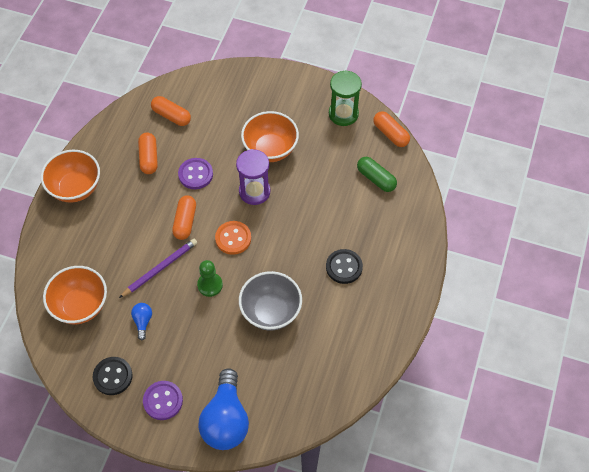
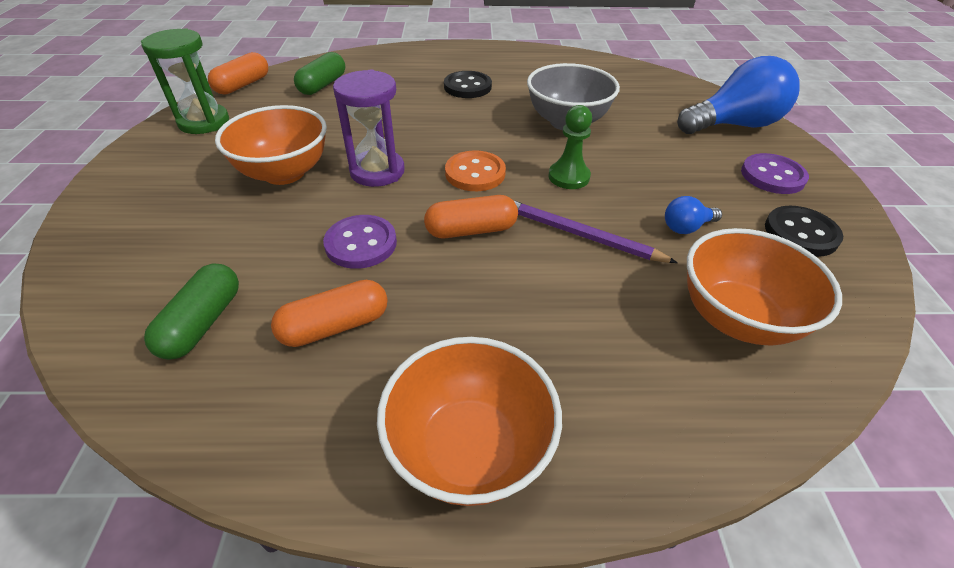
camera: 110 degrees left, 15 degrees down
orange capsule [151,96,191,126] -> green capsule [144,263,239,360]

